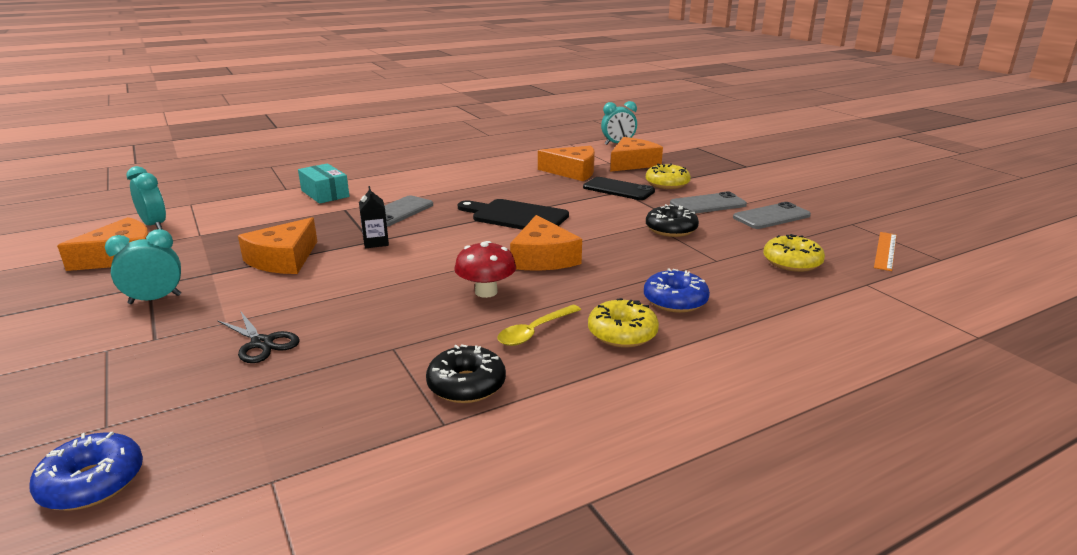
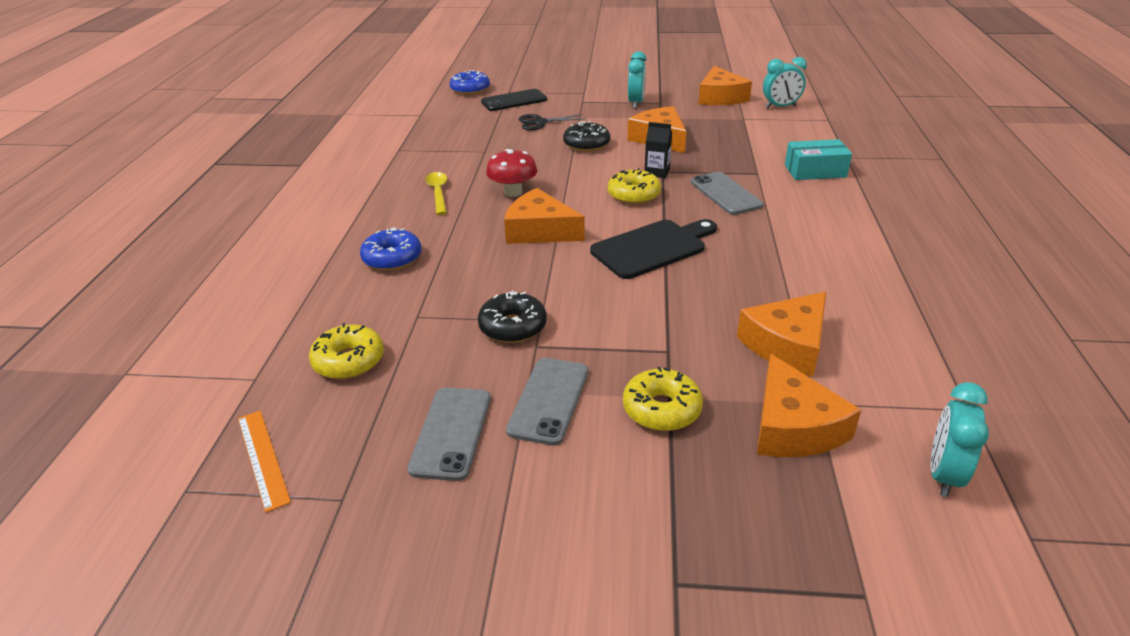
camera: 125 degrees right, 10 degrees up
black donut [426,344,506,403] -> black donut moved to [563,121,610,152]
black phone [583,177,655,200] -> black phone moved to [481,89,547,111]
yellow donut [588,298,659,348] -> yellow donut moved to [608,168,661,205]

